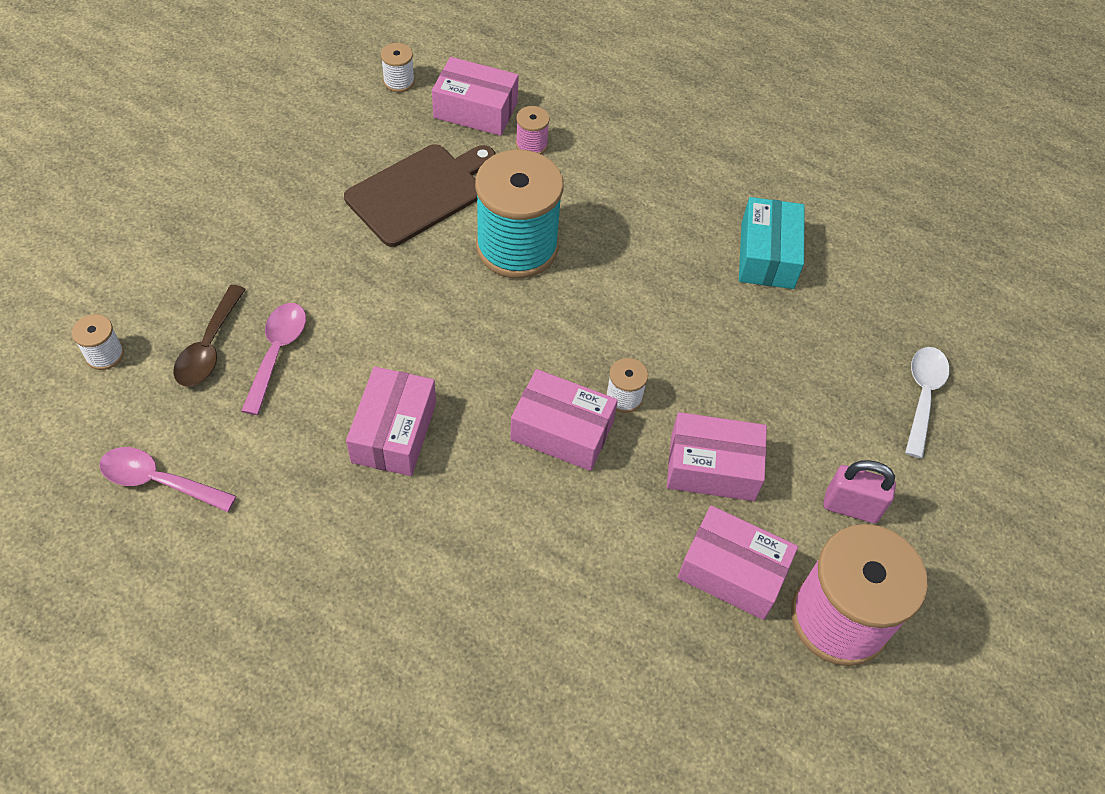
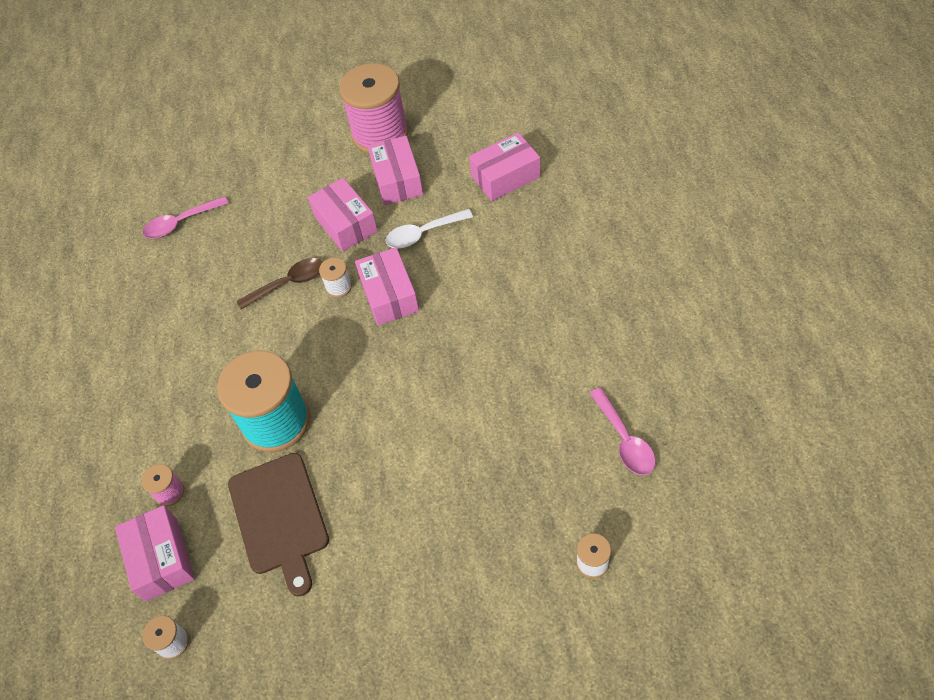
camera: 120 degrees left, 0 degrees up
brown spoon [173,285,246,387] -> brown spoon moved to [237,258,323,310]
pink spoon [241,303,306,415] -> pink spoon moved to [143,196,229,239]
brown cutting board [344,144,495,247] -> brown cutting board turned 120 degrees counterclockwise [228,453,329,597]
pink box [346,367,436,476] -> pink box moved to [469,132,541,201]
turquoise box [739,197,805,289] -> none
pink padlock [823,460,896,523] -> none
white spoon [905,347,950,458] -> white spoon moved to [386,209,473,248]

